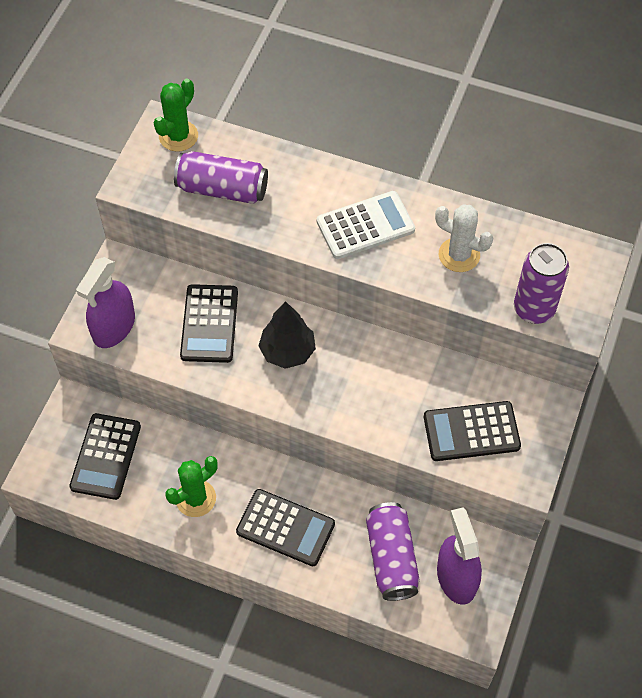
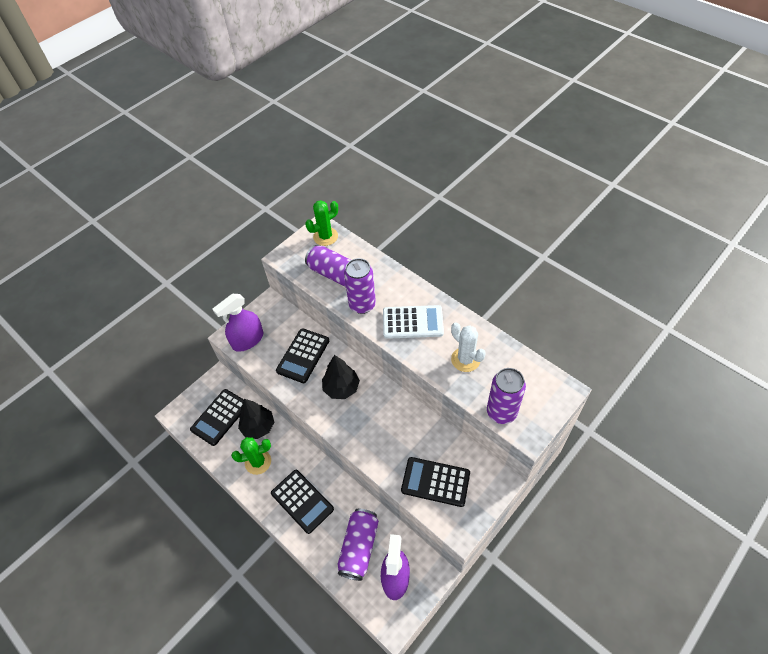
camera: 25 degrees right, 5 degrees down
none -> black tree [238,399,274,439]
none -> purple can [344,258,376,314]

